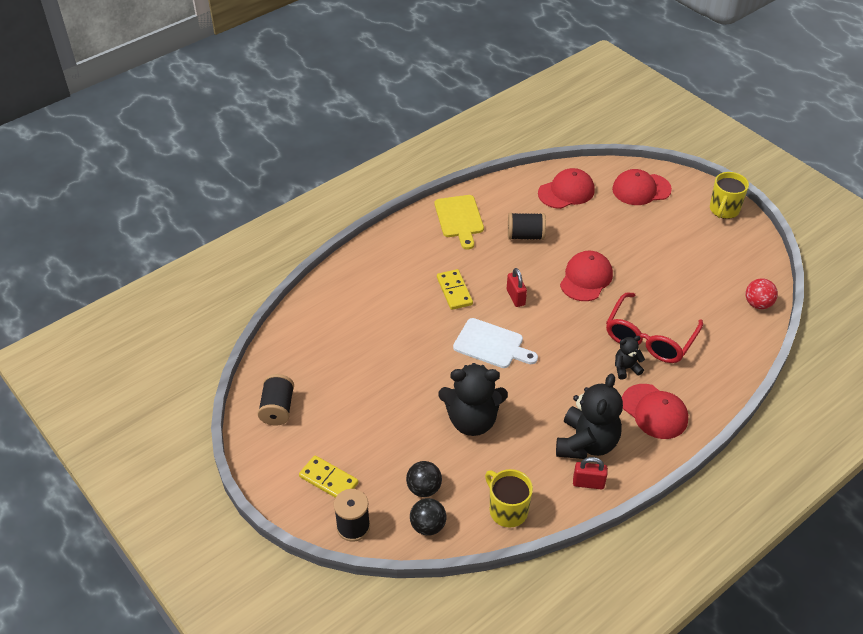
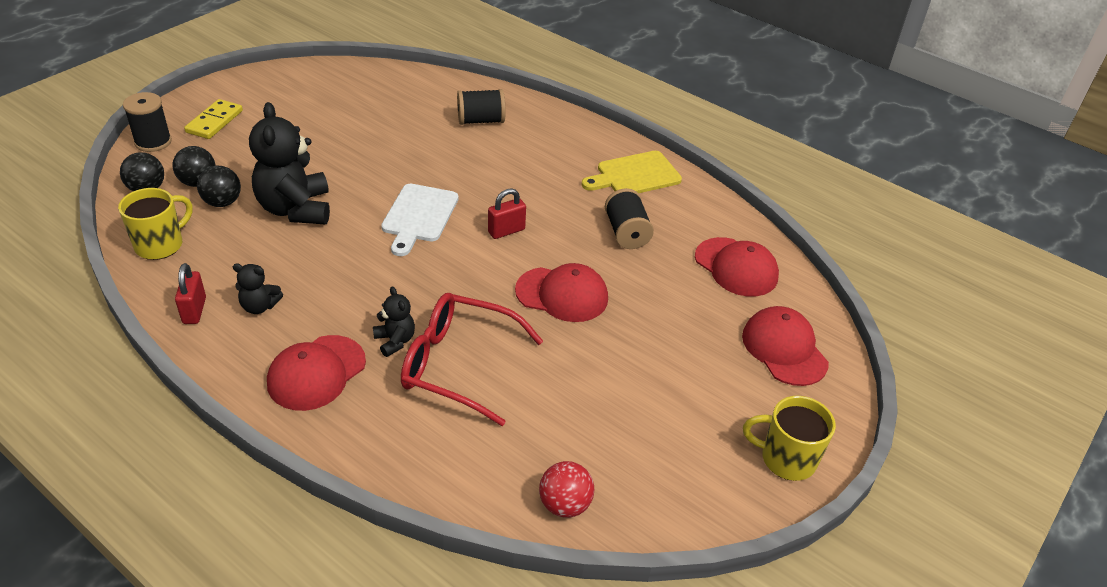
camera: 75 degrees right, 5 degrees down
black spool [258,374,294,425] -> black spool moved to [457,89,506,125]
yellow domino [437,269,473,310] -> none
black teddy bear [556,373,623,459] -> black teddy bear [233,264,283,314], size x0.49
none -> black ball [197,166,241,207]

